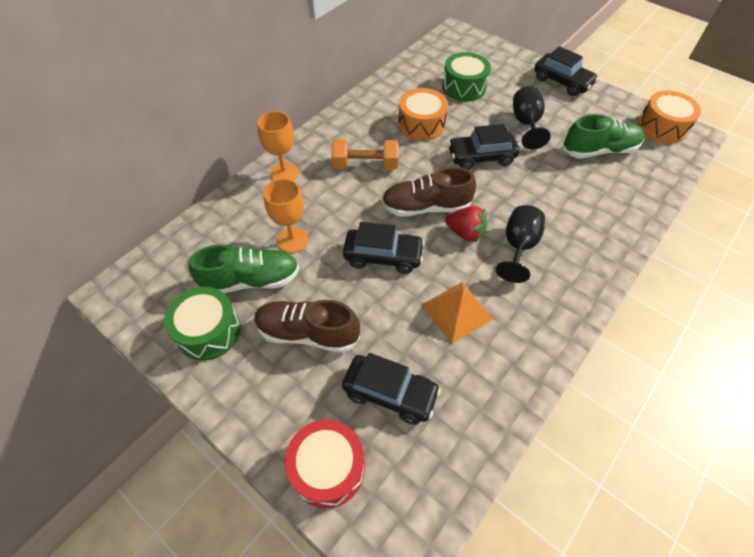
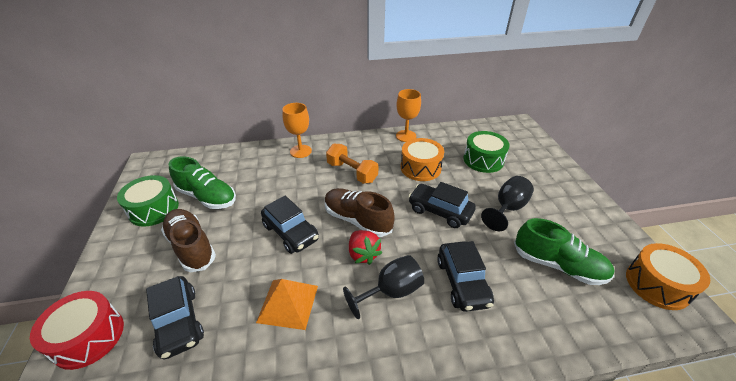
camera: 40 degrees right, 15 degrees down
orange goblet [263,178,309,253] -> orange goblet moved to [396,89,421,142]
black car [534,46,599,96] -> black car moved to [437,241,494,312]

